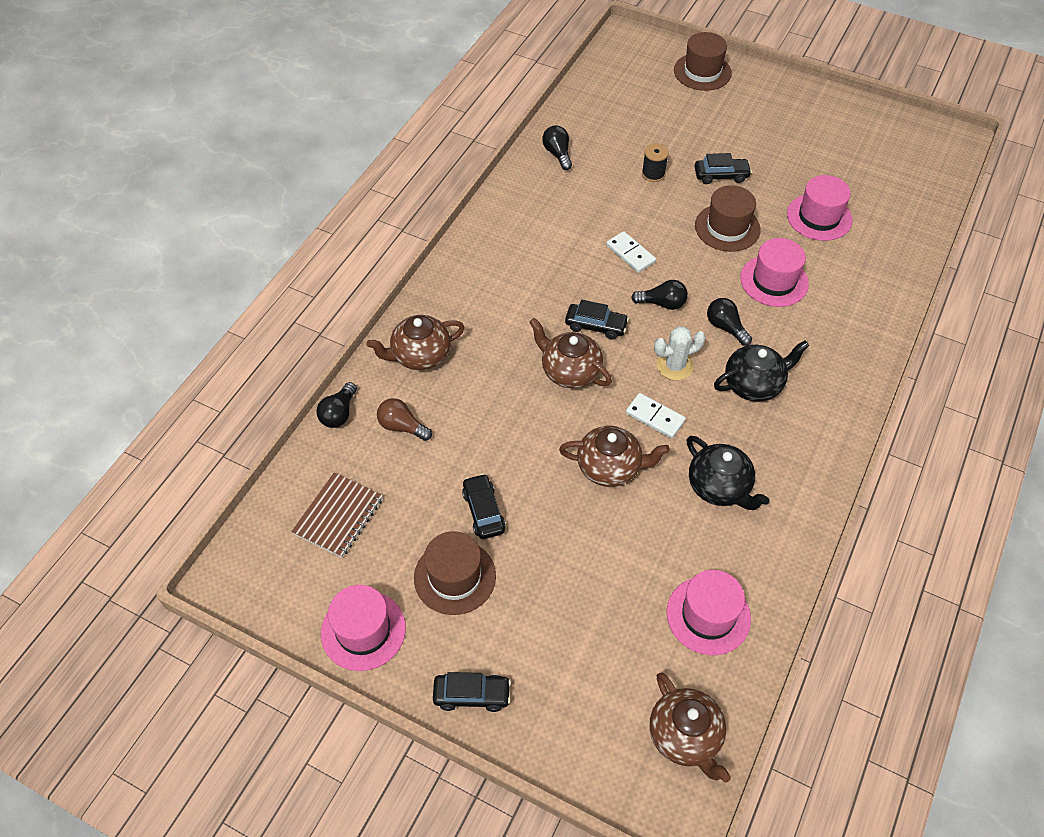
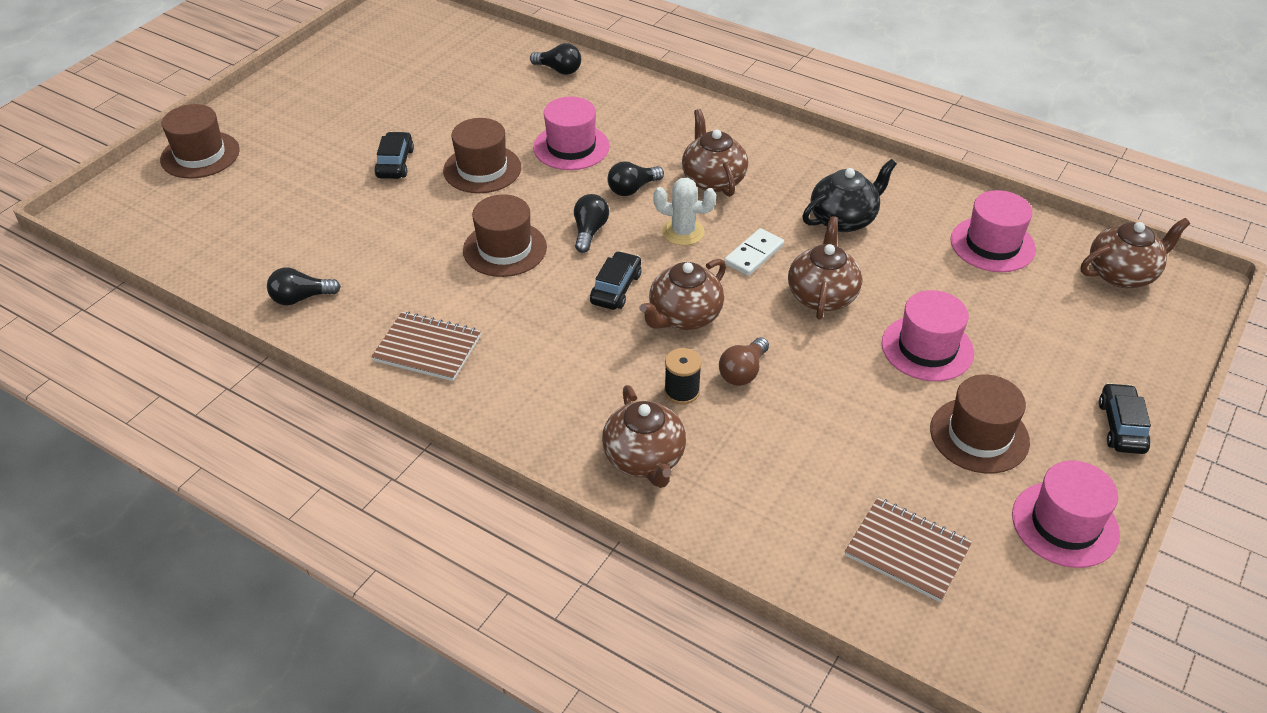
camera: 85 degrees left, 10 degrees down
black light bulb [316,382,357,428] -> black light bulb moved to [530,43,581,75]
brown light bulb [377,398,432,441] -> brown light bulb moved to [719,337,769,386]
black car [462,473,506,539] -> none
white domino [606,231,656,273] -> brown hat [463,194,547,277]
black spool [642,143,669,182] -> black spool moved to [664,348,702,405]
white cactus [654,326,706,380] -> white cactus turned 60 degrees counterclockwise [653,178,716,246]
black teapot [714,340,809,402] -> brown teapot [682,109,748,197]
pink hat [787,175,853,241] -> pink hat moved to [882,290,974,381]
none -> brown notebook [371,312,481,381]

